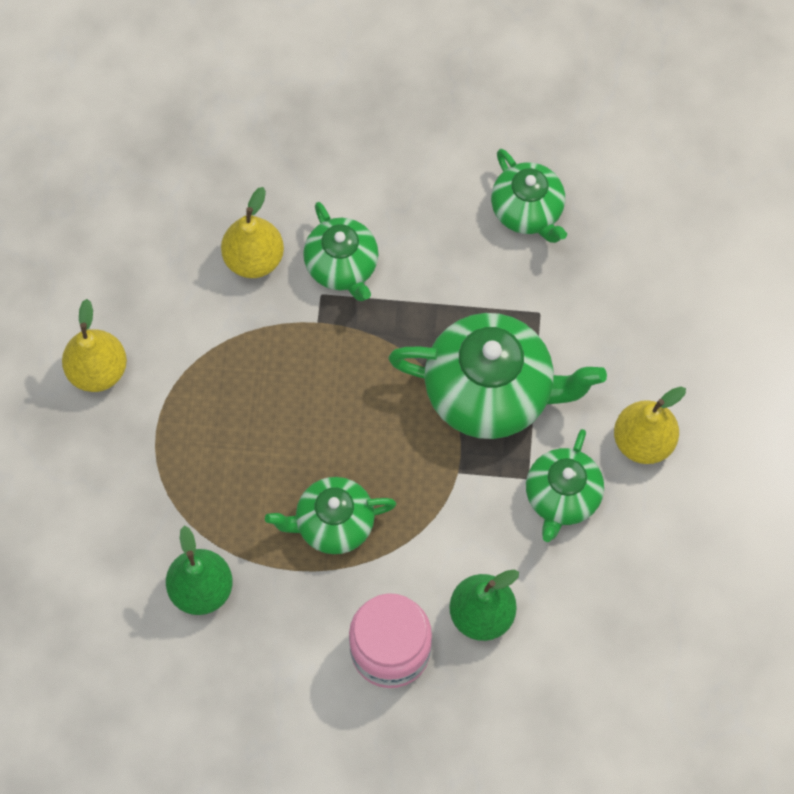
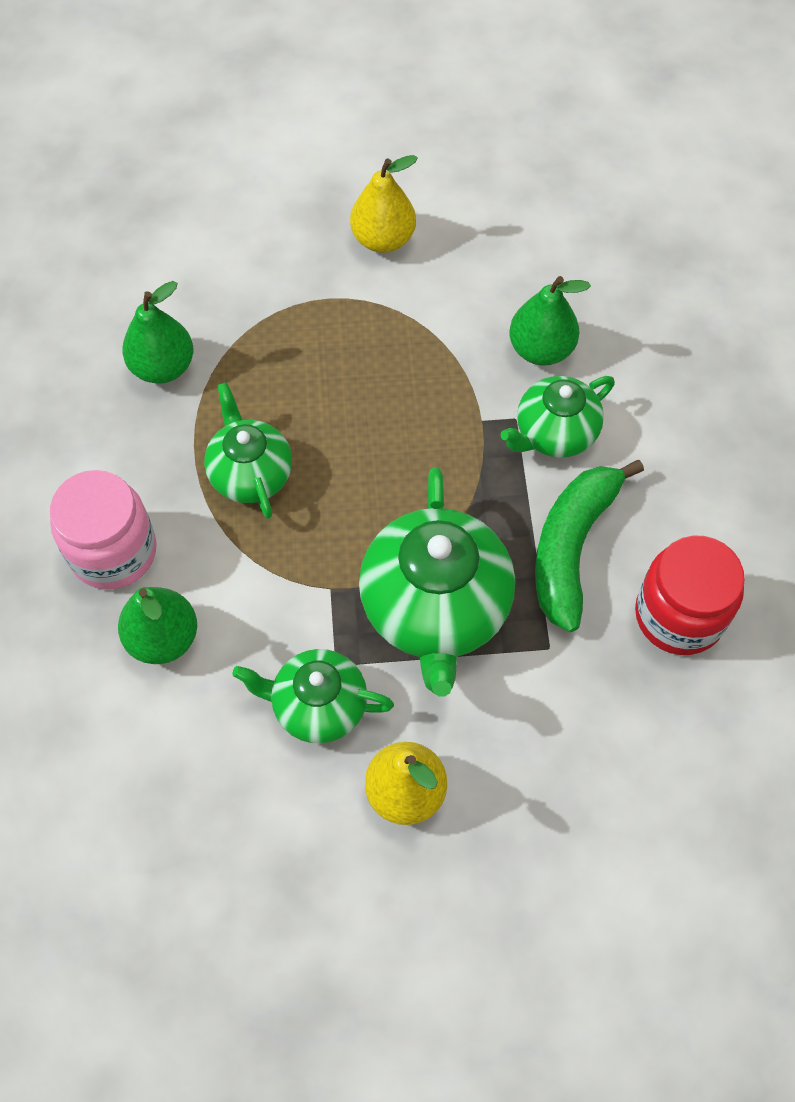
camera: 80 degrees right, 5 degrees down
yellow pear [221,187,284,278] -> green pear [509,276,591,366]
green teapot [491,149,567,243] -> red jar [635,535,745,655]
none -> green banana [535,460,644,632]

